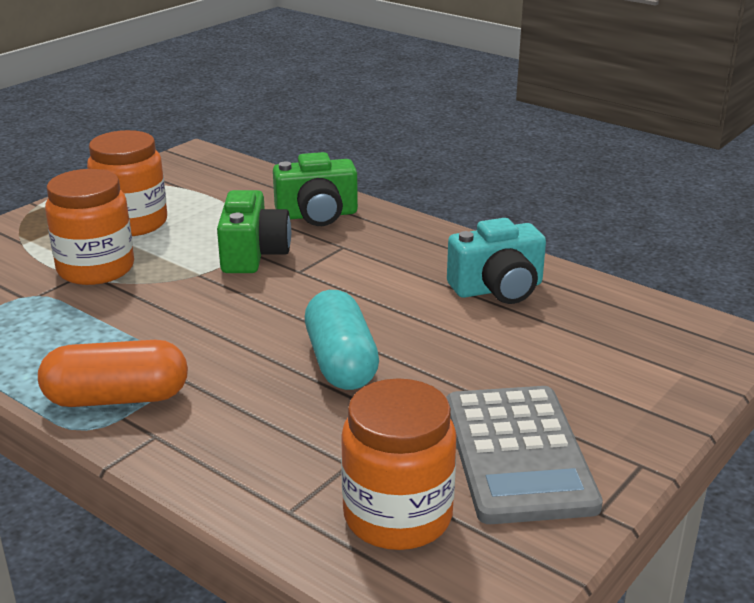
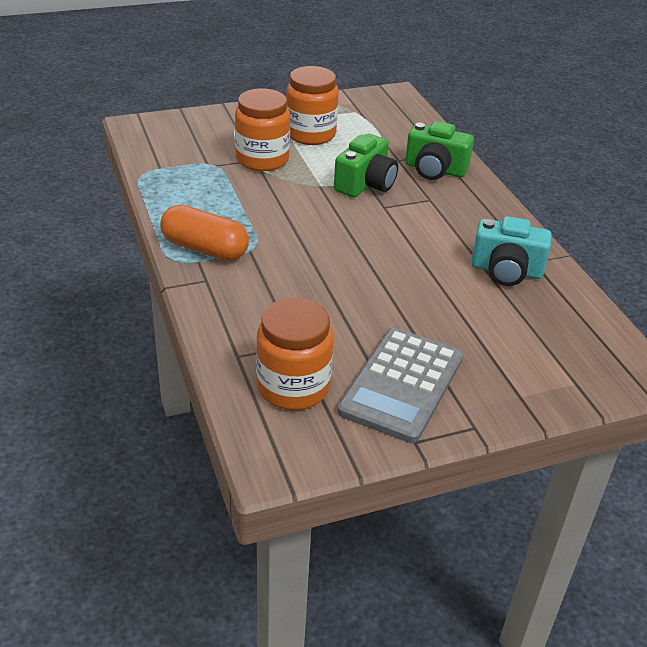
camera: 30 degrees right, 10 degrees up
turquoise capsule [305,290,379,390] -> none

